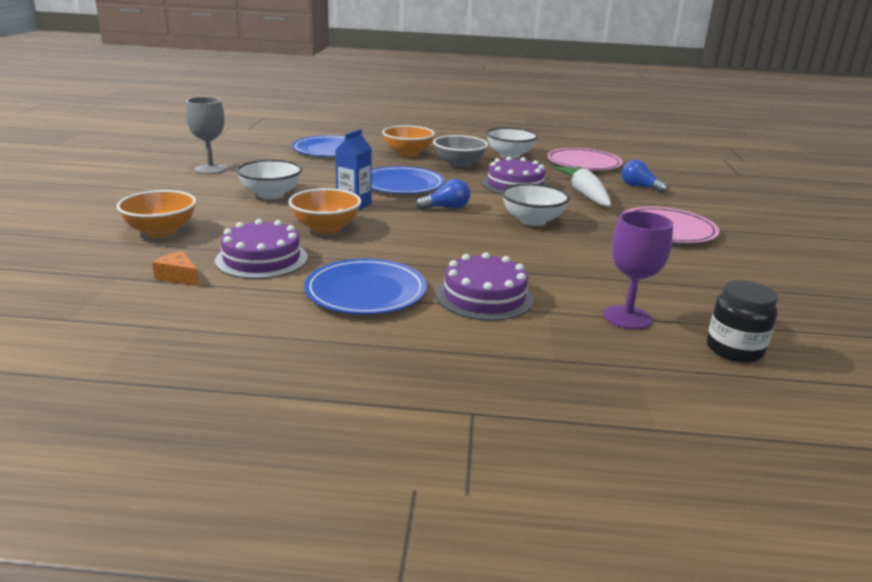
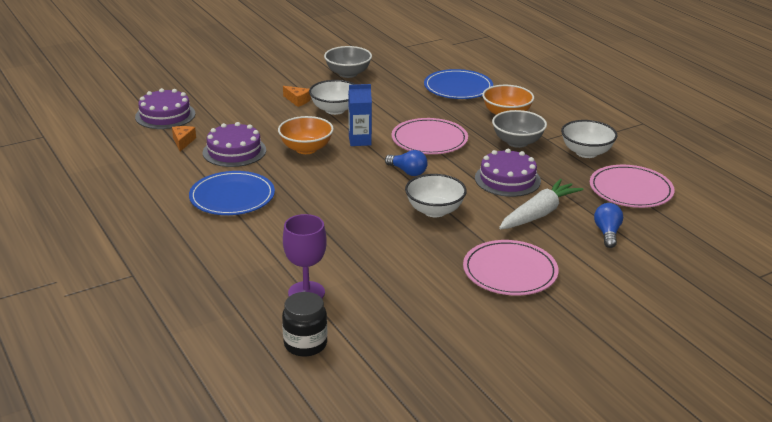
camera: 55 degrees right, 5 degrees up
orange bowl [117,190,196,237] -> none
grey goblet [186,97,227,174] -> grey bowl [324,46,372,78]
blue plate [372,166,445,194] -> pink plate [391,118,468,154]
purple cake [436,252,534,321] -> purple cake moved to [135,88,195,129]
none -> orange cheese [283,86,311,107]

